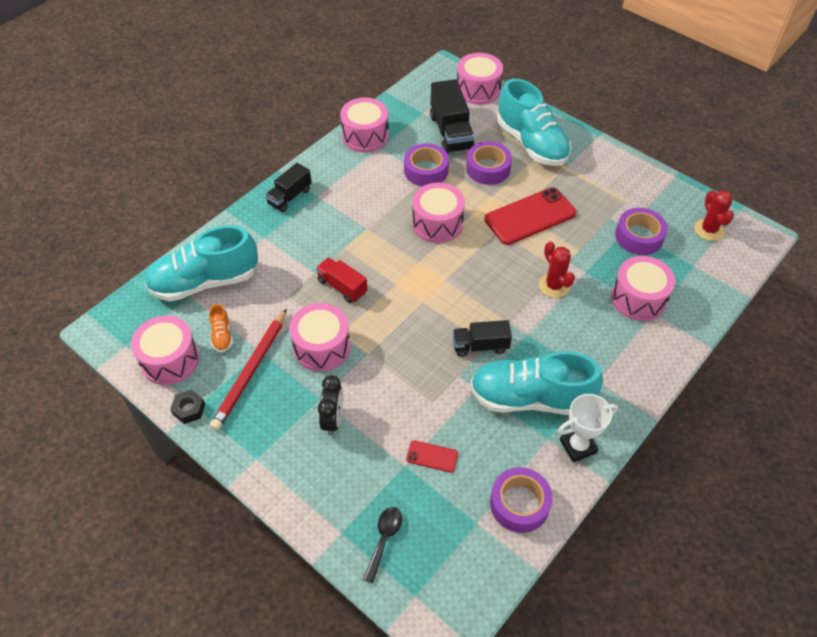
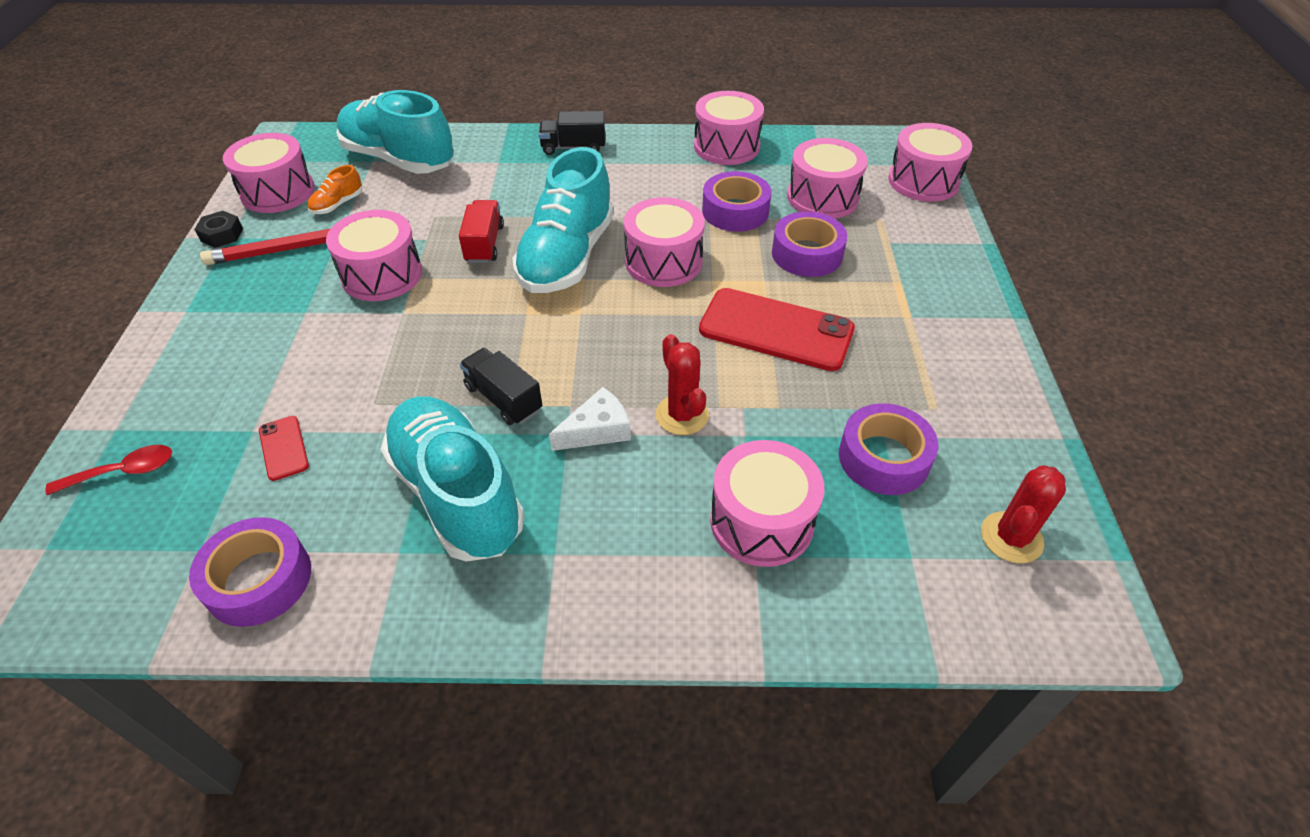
camera: 50 degrees right, 5 degrees down
black clock [318,375,343,435] -> none
black spoon [363,507,402,583] -> red spoon [45,445,172,495]
black truck [430,79,475,153] -> pink drum [787,138,868,219]
turquoise shoe [497,79,571,166] -> turquoise shoe moved to [512,147,614,293]
red cactus [539,241,575,298] -> red cactus turned 45 degrees counterclockwise [656,334,709,435]
white trophy [558,394,618,462] -> none
none -> white cheese [549,387,631,451]

